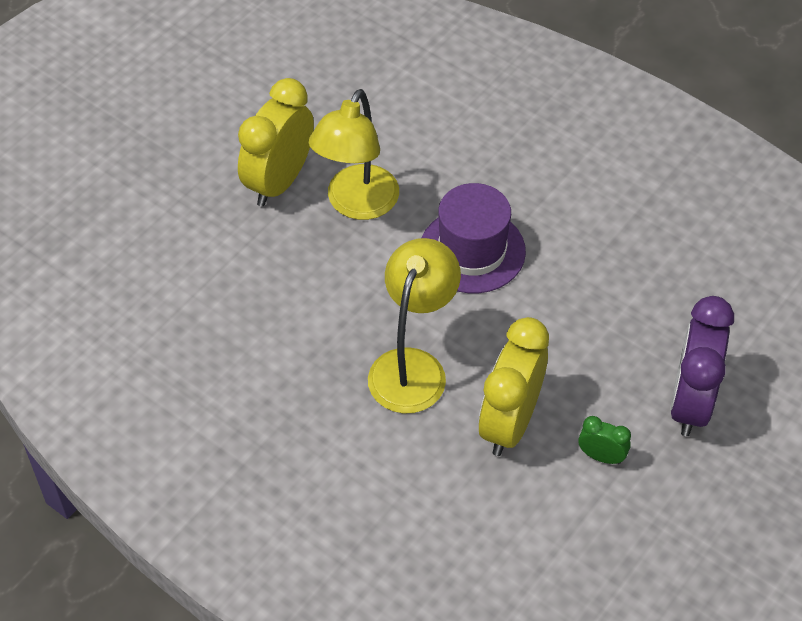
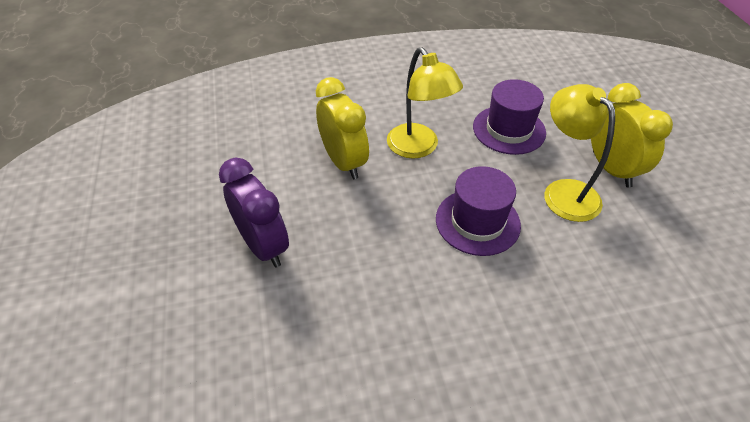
camera: 130 degrees right, 5 degrees down
green clock [578,416,631,464] -> none
none -> purple hat [473,79,546,155]

